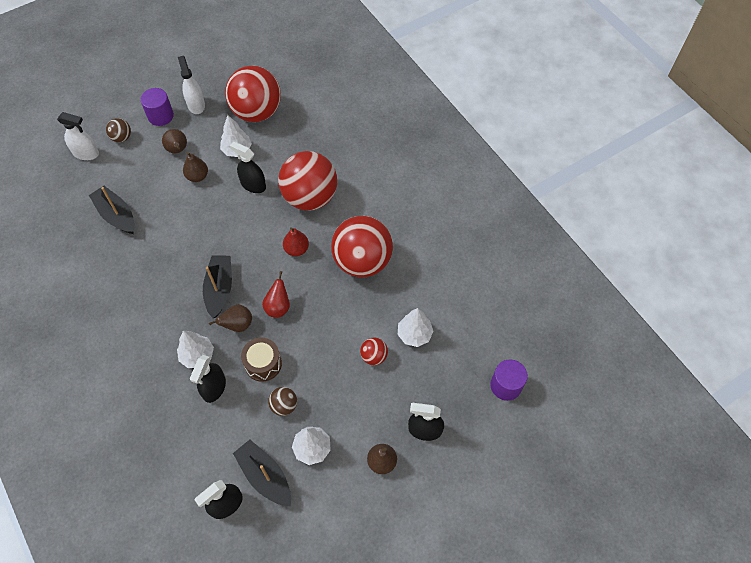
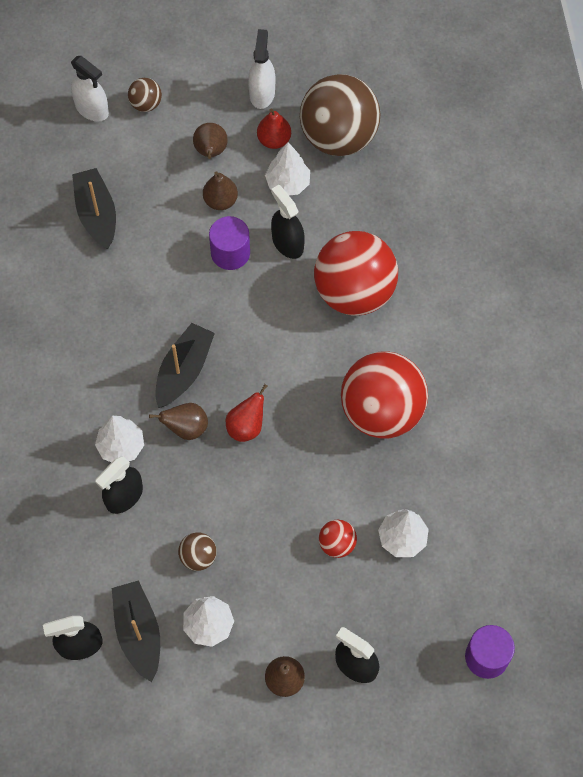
camera: 25 degrees right, 5 degrees up
purple cylinder [140,88,174,126] -> purple cylinder moved to [209,216,250,270]
red ball [225,66,281,122] -> brown ball [300,74,380,156]
brown drum [241,338,282,382] -> none
red pear [283,227,309,256] -> red pear moved to [257,108,291,149]

